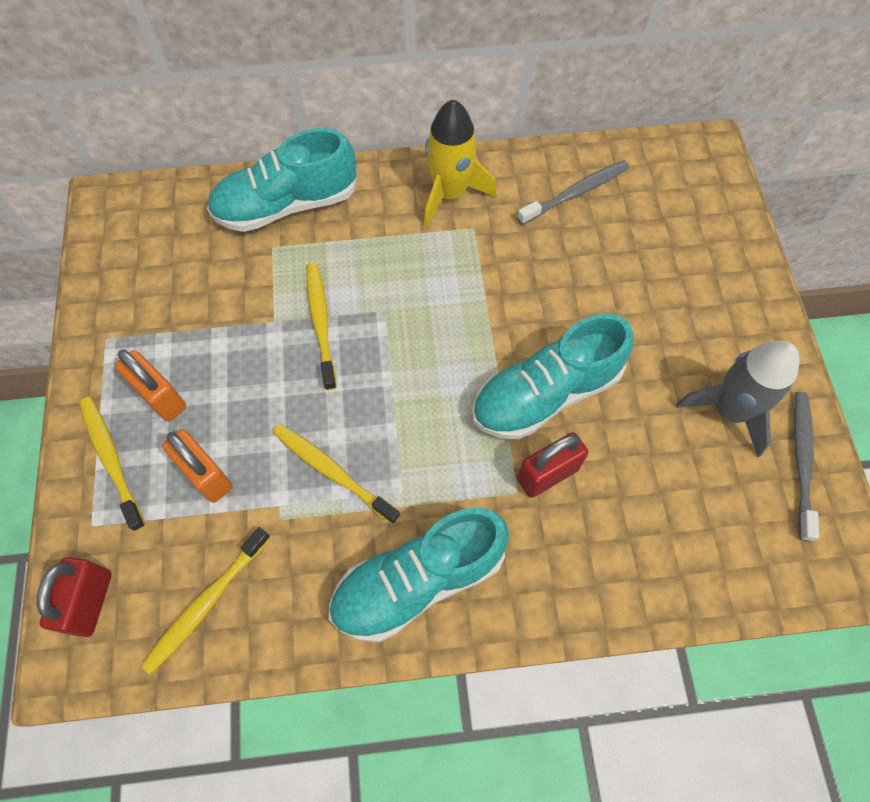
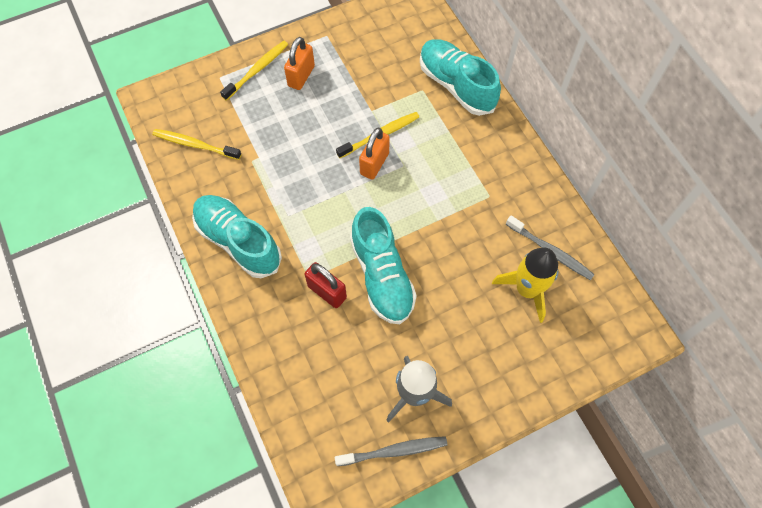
camera: 70 degrees right, 0 degrees up
red padlock [37,557,112,637] -> none
orange padlock [162,429,233,503] -> orange padlock moved to [359,128,390,180]
yellow toothbrush [273,424,400,525] -> none
yellow rocket [424,99,497,227] -> yellow rocket moved to [492,247,558,323]
turquoise shoe [472,314,633,439] -> turquoise shoe turned 150 degrees counterclockwise [350,207,417,324]

